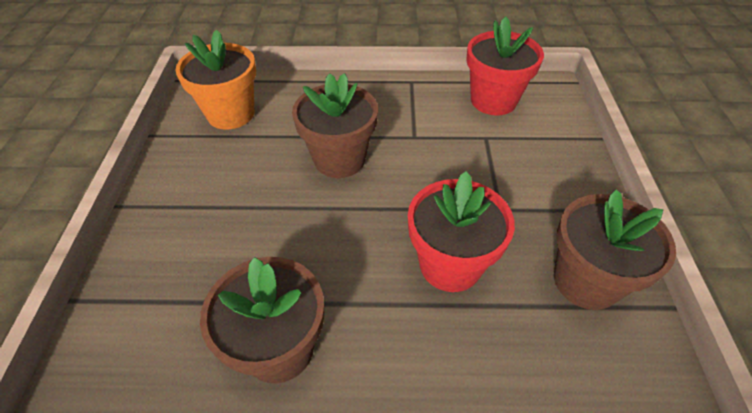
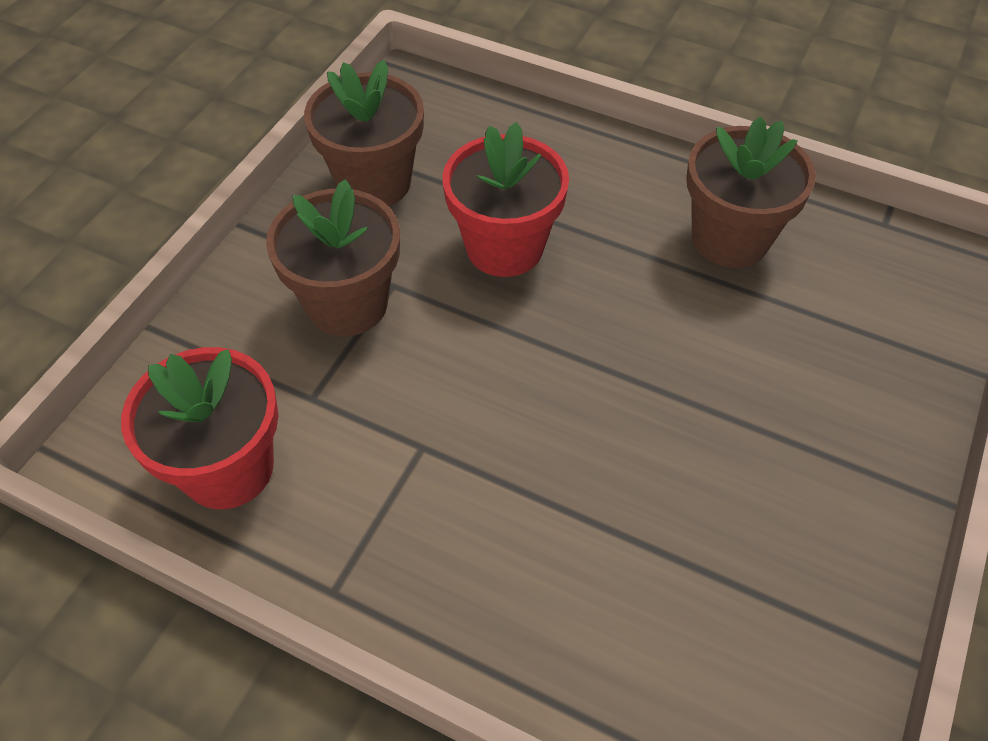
camera: 155 degrees left, 5 degrees up
orange flower pot [175,30,256,130] -> none
brown flower pot [292,73,378,178] -> brown flower pot moved to [266,179,400,336]

